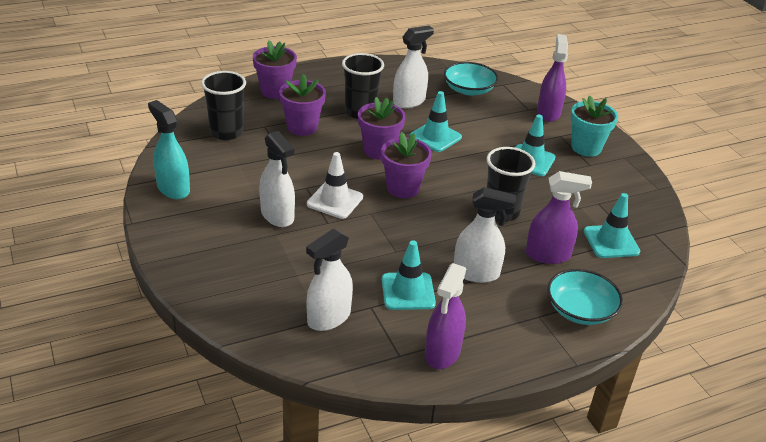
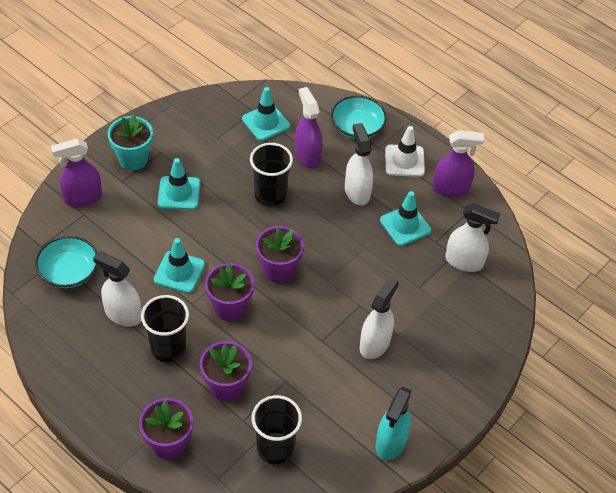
camera: 115 degrees left, 15 degrees up
white traffic cone [307,152,363,219] -> white traffic cone moved to [385,126,425,177]

